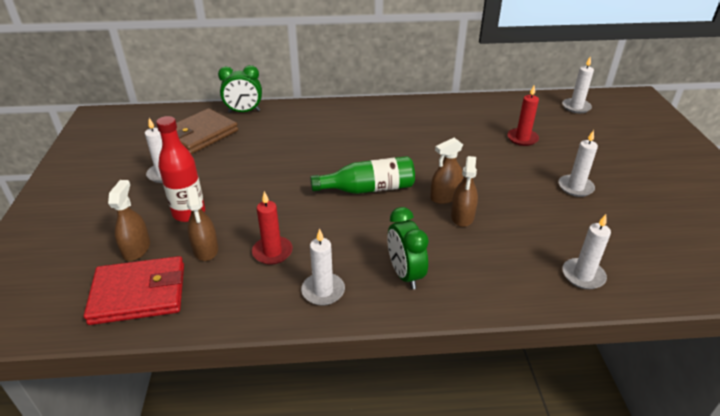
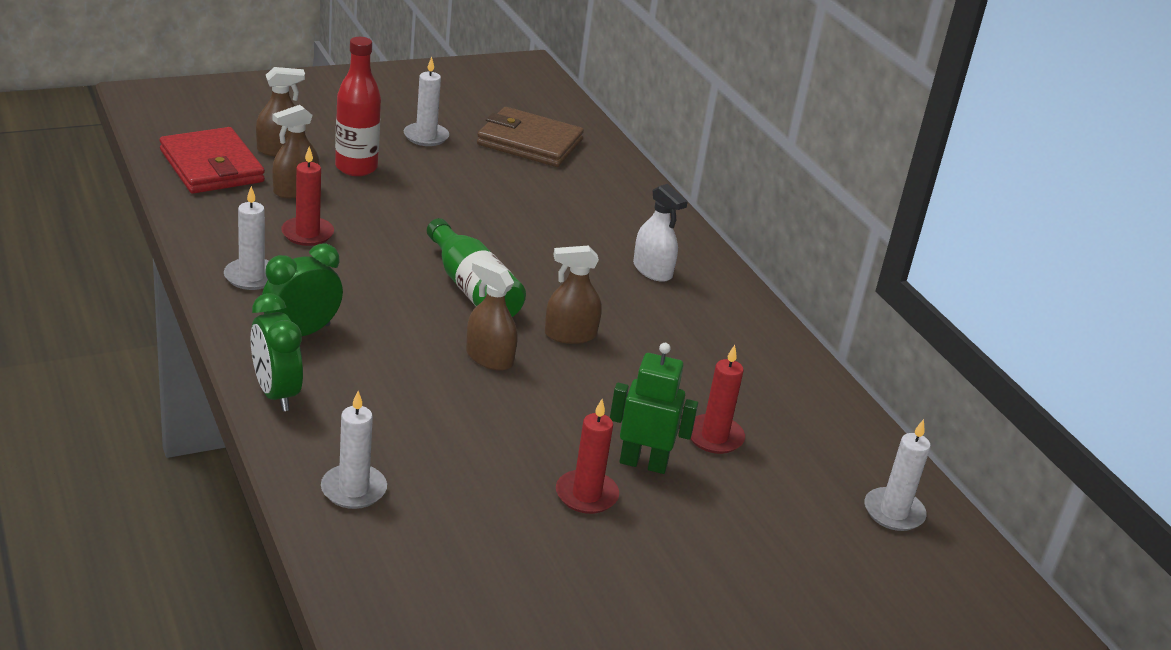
camera: 65 degrees right, 5 degrees down
green clock [218,65,262,113] -> green clock moved to [251,293,303,412]
brown spray bottle [451,156,478,227] -> brown spray bottle moved to [545,245,602,344]
white candle [559,130,598,197] -> red candle [556,399,619,514]
none -> green robot [610,343,698,474]
none -> white spray bottle [633,184,688,282]

